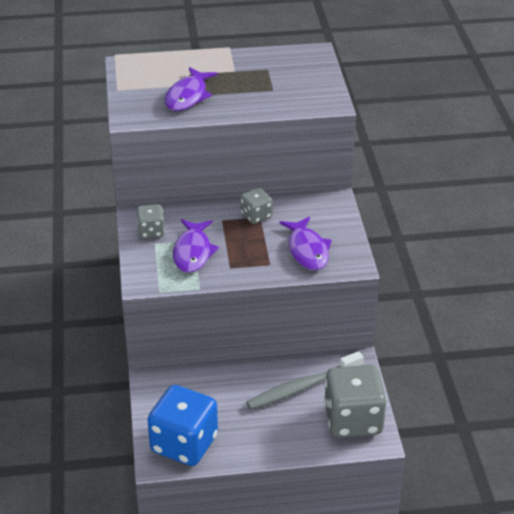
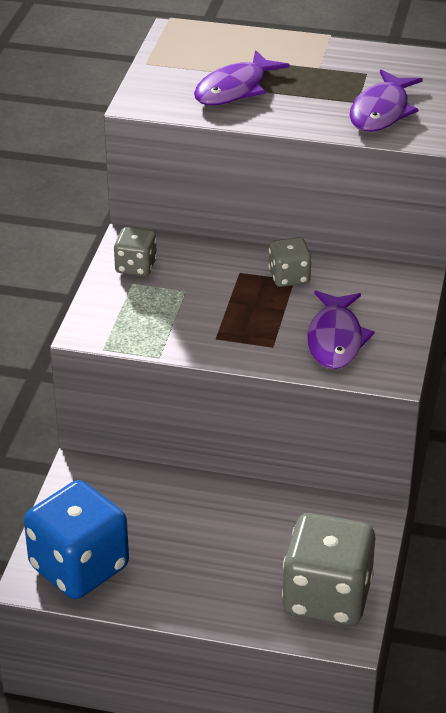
camera: 20 degrees right, 0 degrees up
purple fish [173,219,219,273] -> purple fish moved to [349,70,423,132]
grey toothbrush [246,351,364,410] -> none

